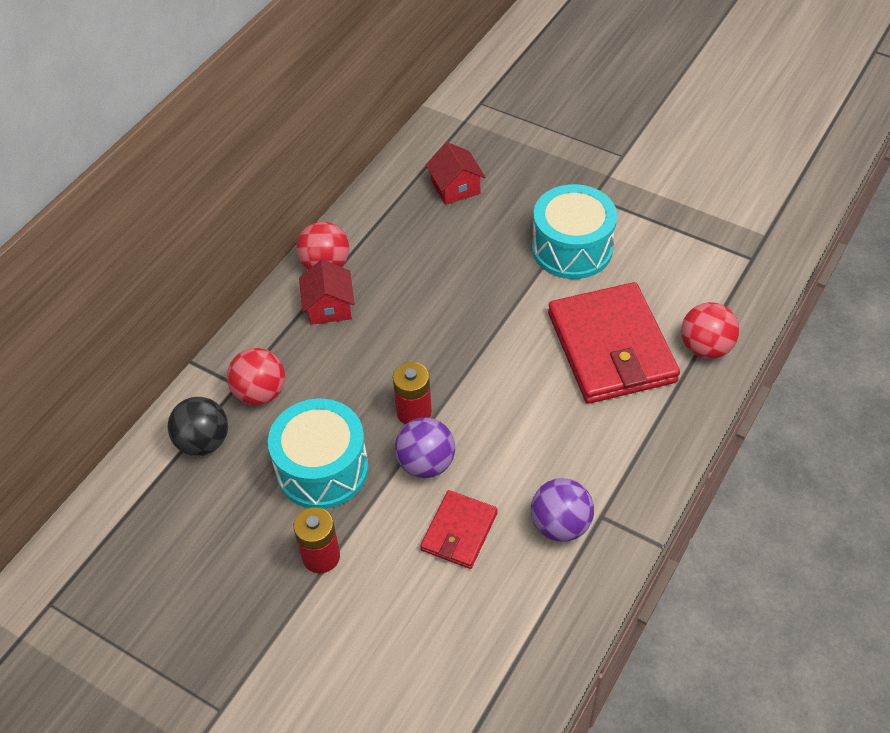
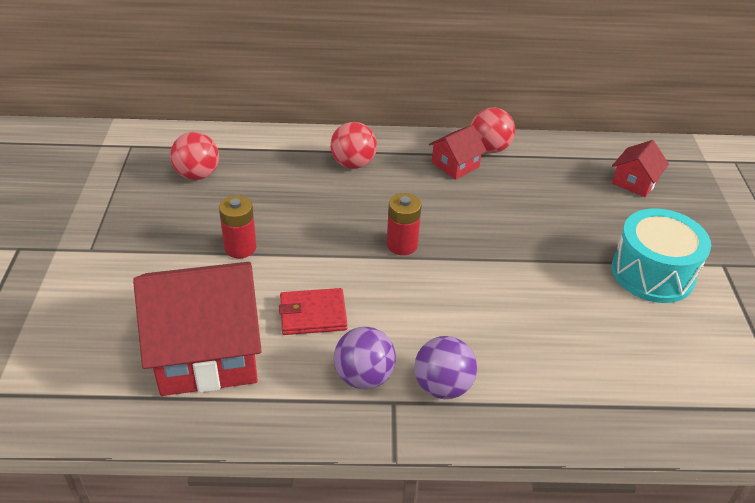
camera: 55 degrees right, 10 degrees down
black ball [167,397,228,456] -> none
turquoise drum [268,399,369,509] -> none
purple ball [395,418,455,478] -> purple ball moved to [414,336,477,399]
red wallet [548,282,680,404] -> none
red ball [681,302,739,359] -> red ball moved to [170,132,219,180]
none -> red house [133,262,261,396]

